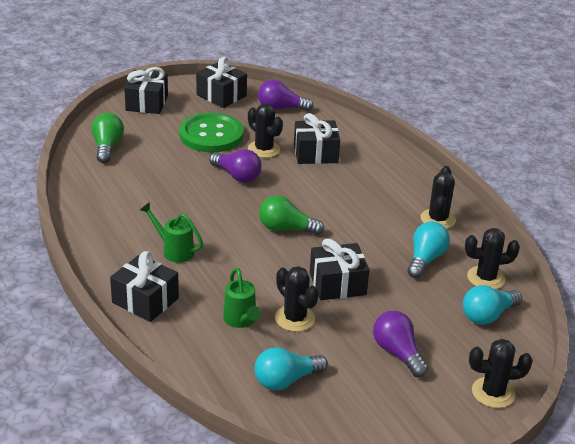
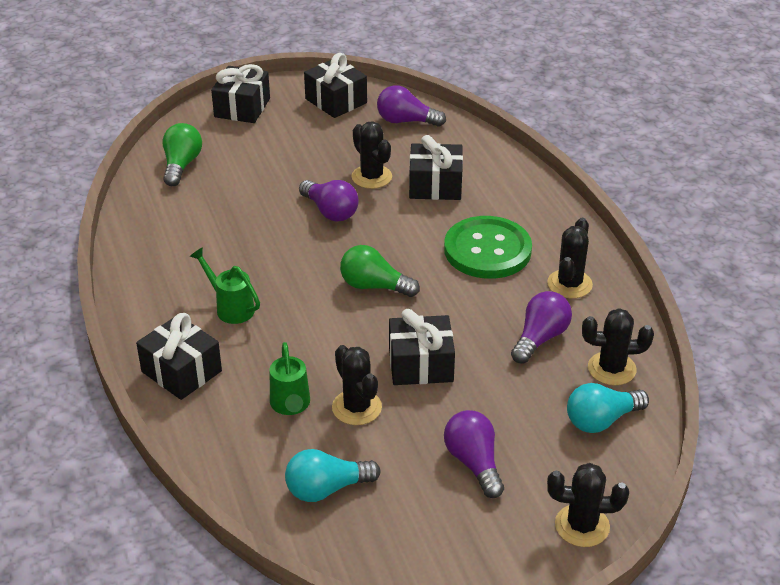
camera: 10 degrees right, 5 degrees up
green button [179,113,244,152] -> green button moved to [444,216,532,279]
turquoise light bulb [407,221,450,278] -> purple light bulb [511,291,572,364]

